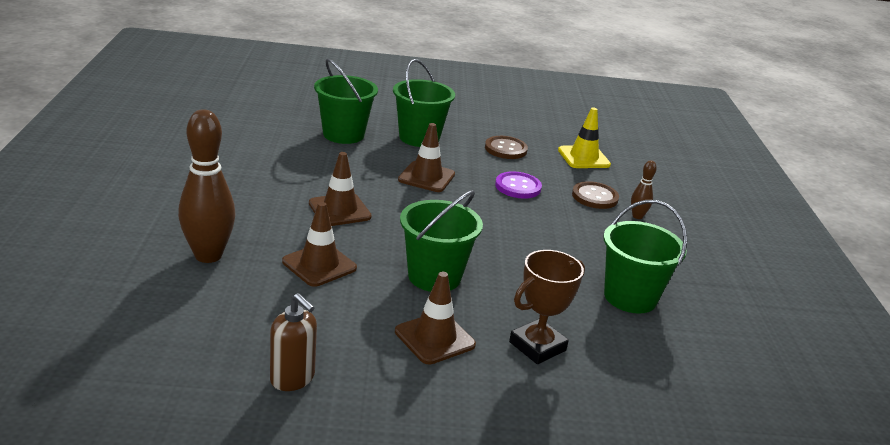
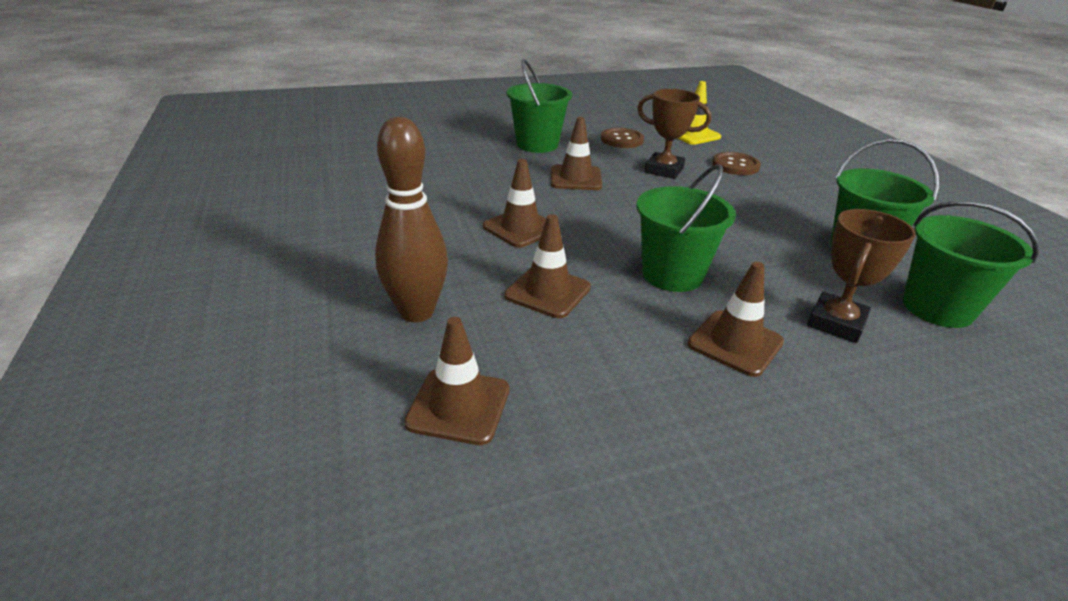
camera: 15 degrees left, 5 degrees up
brown soap dispenser [270,293,317,391] -> none
green bucket [314,59,378,144] -> green bucket moved to [903,201,1039,328]
purple button [495,171,542,199] -> brown trophy [637,89,711,179]
brown bowling pin [631,160,657,219] -> none
none -> brown traffic cone [404,317,509,445]

